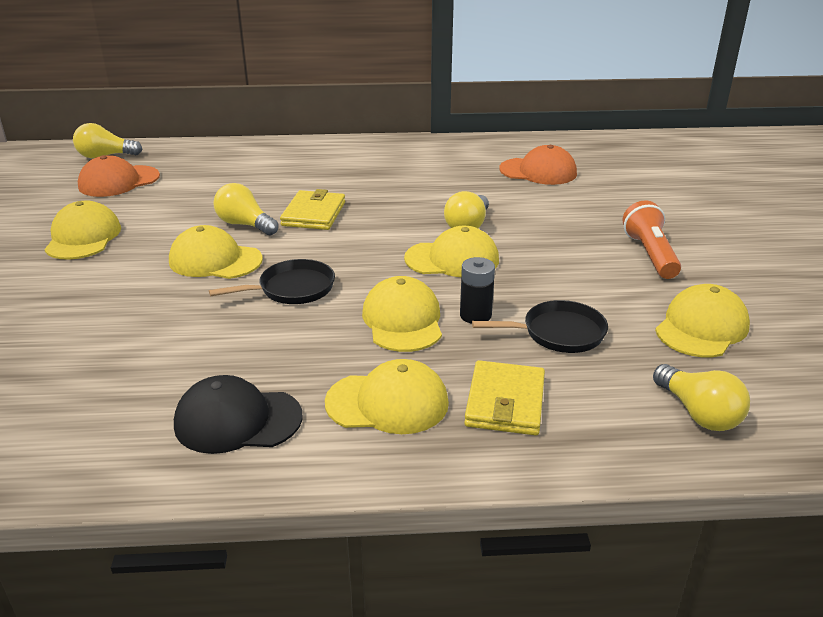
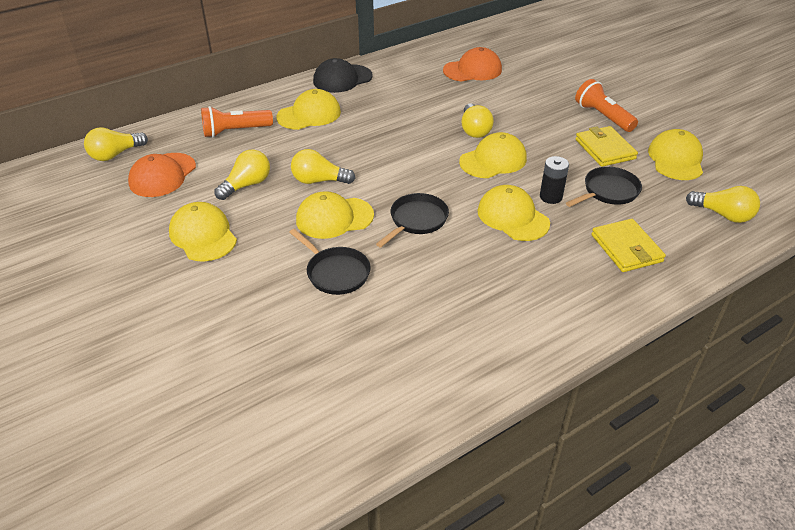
camera: 30 degrees left, 10 degrees up
black cap [174,375,302,454] -> black cap moved to [313,58,373,93]
yellow wallet [280,189,345,230] -> yellow wallet moved to [575,126,638,167]
yellow cap [325,359,449,434] -> yellow cap moved to [276,89,341,130]
none -> orange flashlight [201,106,273,138]
none -> yellow light bulb [214,149,270,200]
none -> black pan [289,229,371,295]

